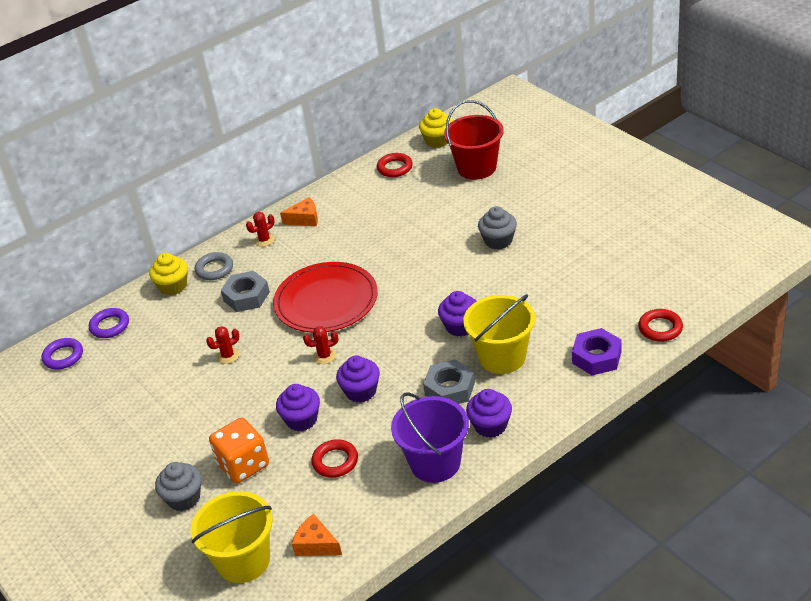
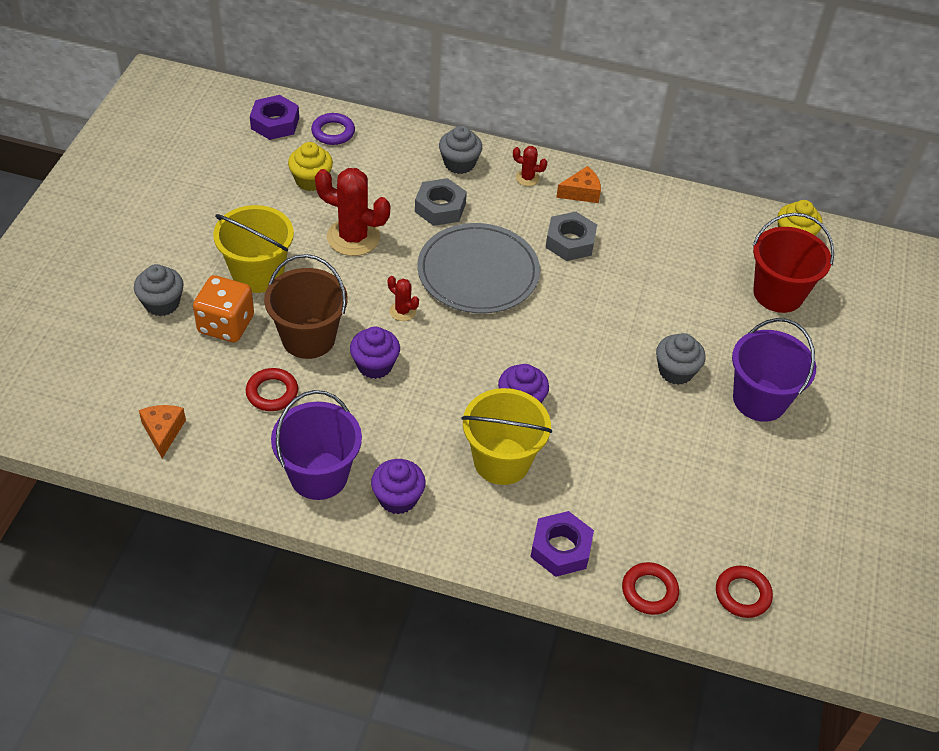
camera: 45 degrees right, 10 degrees up
purple ring [41,338,83,369] -> purple nut [250,95,299,140]
yellow cupcake [149,253,188,295] -> yellow cupcake moved to [288,142,333,191]
yellow bucket [191,491,273,583] -> yellow bucket moved to [213,205,294,293]
grey ring [195,252,233,280] -> grey cupcake [439,126,482,174]
red cactus [206,326,239,364] -> red cactus [315,168,390,256], size x2.08
red plate [273,262,378,333] -> grey plate [417,223,540,314]
purple cupcake [276,384,320,431] -> brown bucket [264,254,347,359]
orange cheese [280,197,318,226] -> orange cheese turned 60 degrees counterclockwise [556,166,601,203]
red ring [377,153,413,177] -> red ring moved to [716,566,773,618]
grey nut [423,359,475,404] -> grey nut moved to [545,212,597,261]
none -> purple bucket [732,318,816,422]

